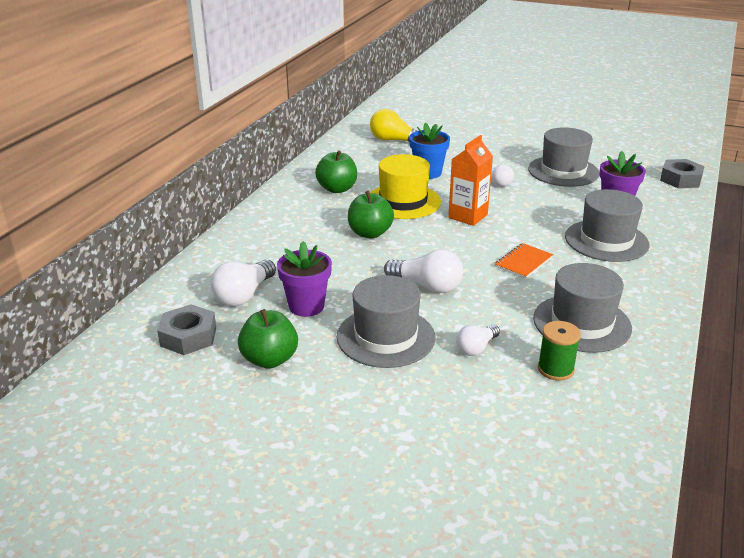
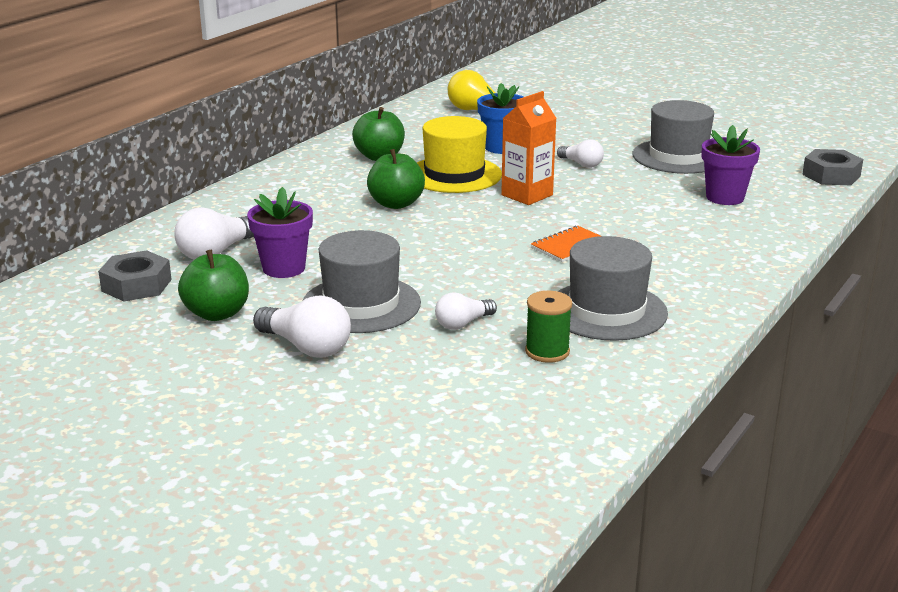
camera: 10 degrees right, 5 degrees down
white light bulb [384,249,463,293] -> white light bulb moved to [253,296,351,358]
grey hat [565,189,650,262] -> none

